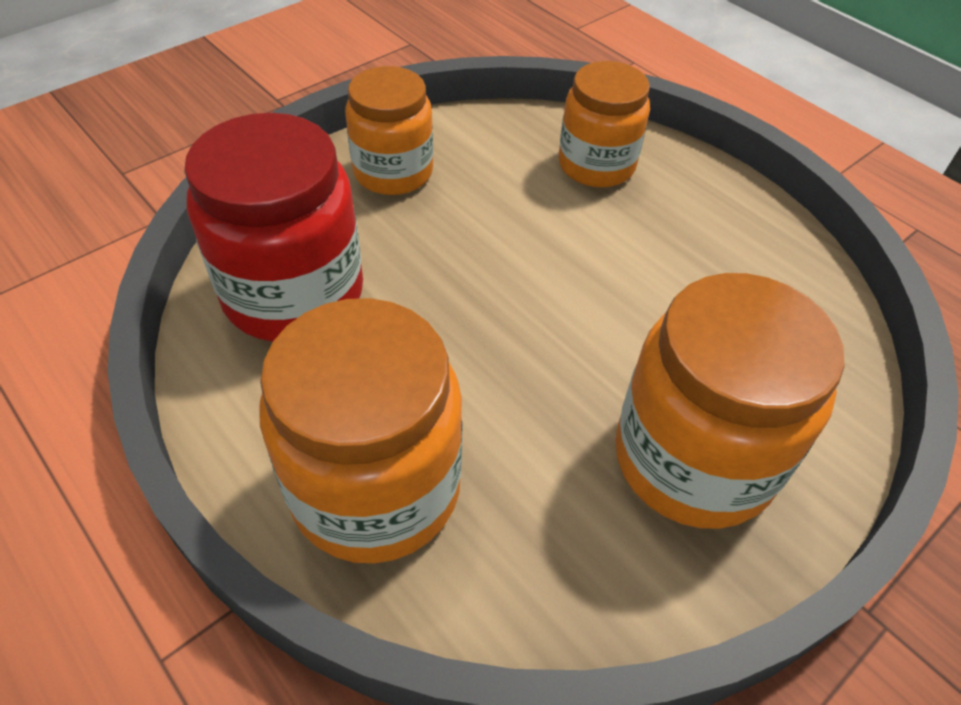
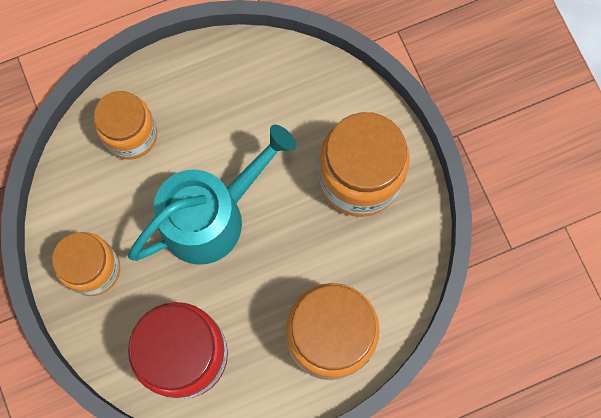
camera: 70 degrees left, 25 degrees up
none -> turquoise watering can [128,125,296,265]

